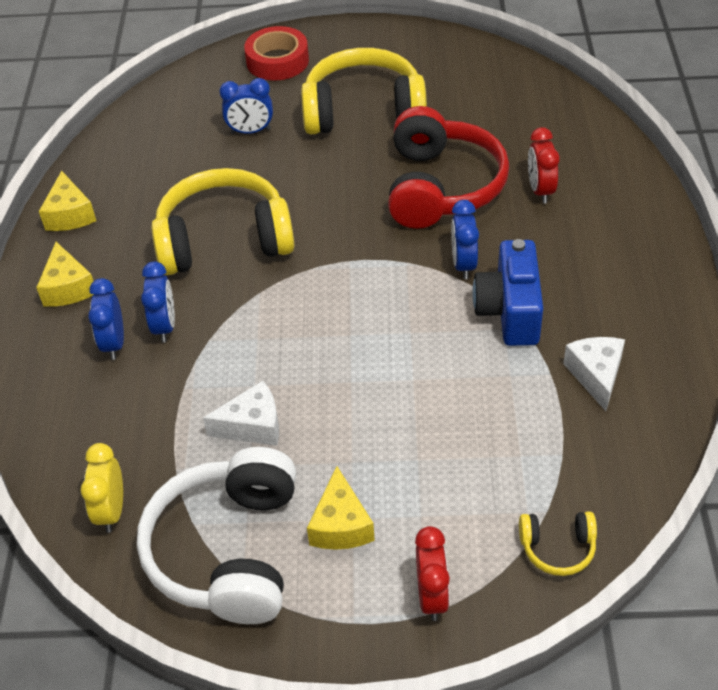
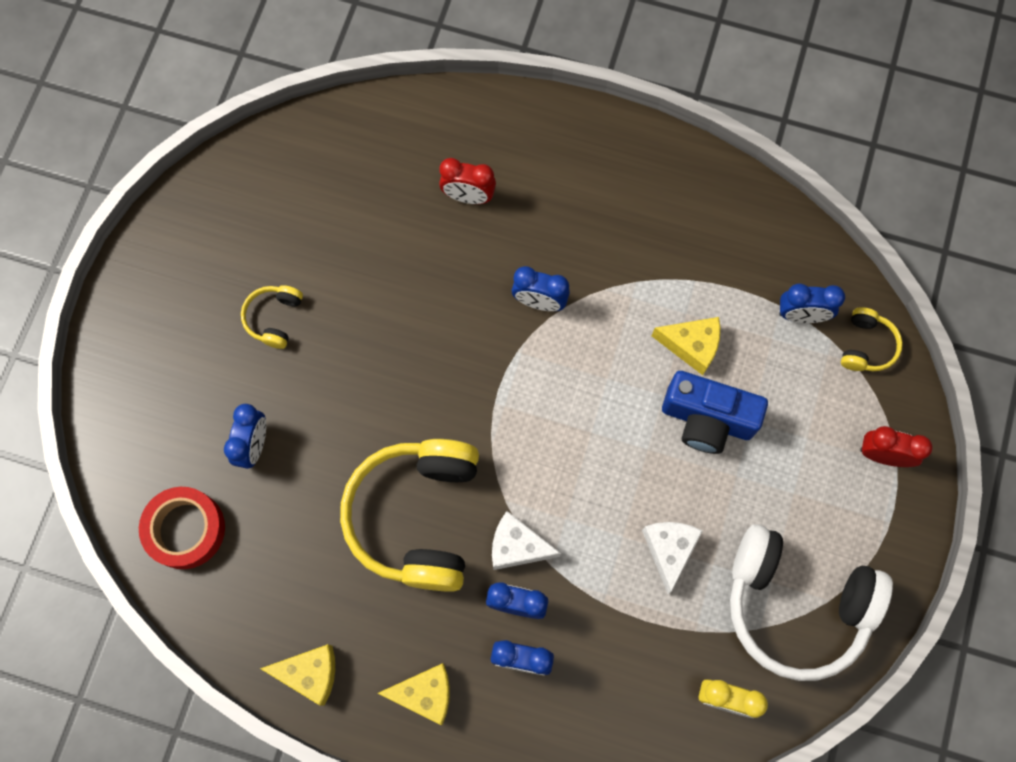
camera: 75 degrees left, 25 degrees up
red tape [244,26,309,81] -> red tape moved to [139,487,225,569]
yellow headphones [301,48,427,134] -> yellow headphones [241,285,303,349], size x0.44
yellow cheese [307,466,375,550] -> yellow cheese moved to [652,317,720,375]
red headphones [388,106,509,229] -> none
blue camera [472,239,543,346] -> blue camera moved to [662,371,768,454]
white cheese [563,337,625,411] -> white cheese moved to [492,511,561,570]
none -> blue clock [779,284,845,323]

